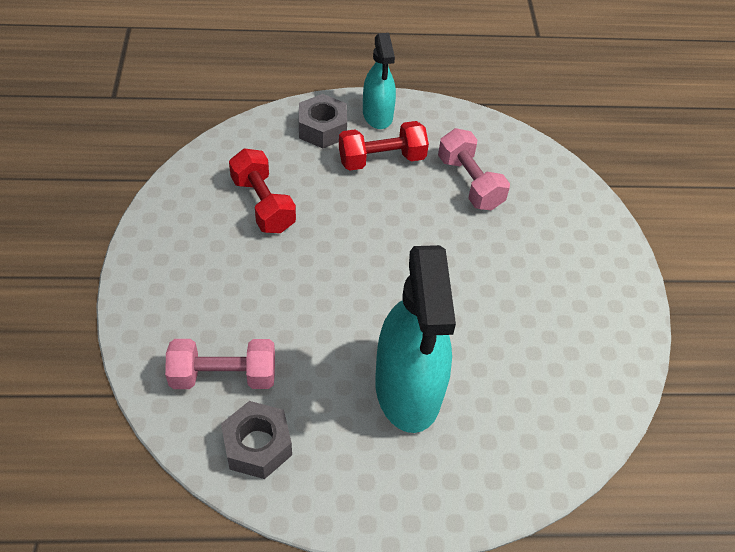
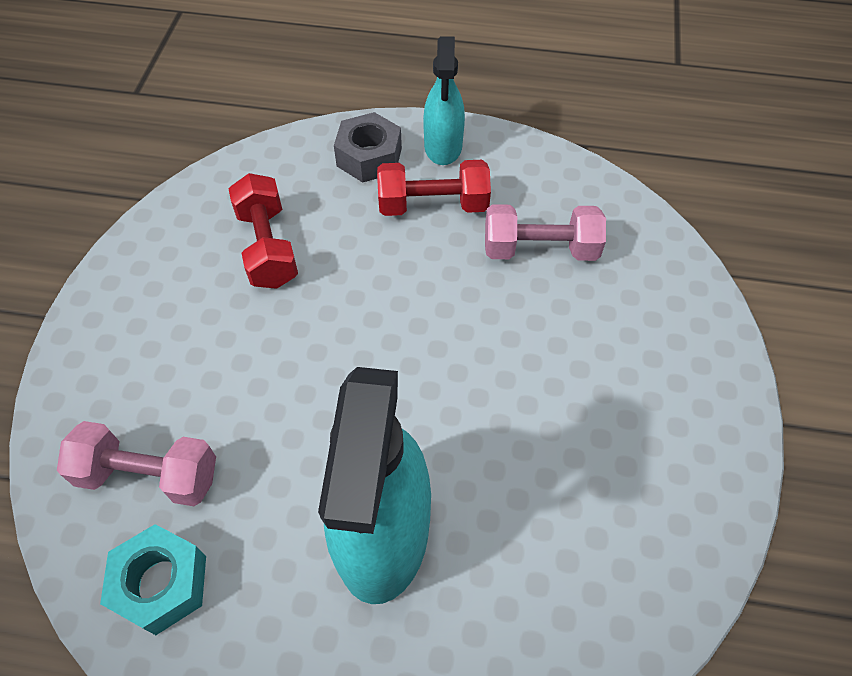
camera: 15 degrees right, 5 degrees up
grey nut [221,401,292,479] -> turquoise nut [100,524,206,635]
pink dumbbell [438,128,510,210] -> pink dumbbell turned 75 degrees counterclockwise [485,204,606,261]

